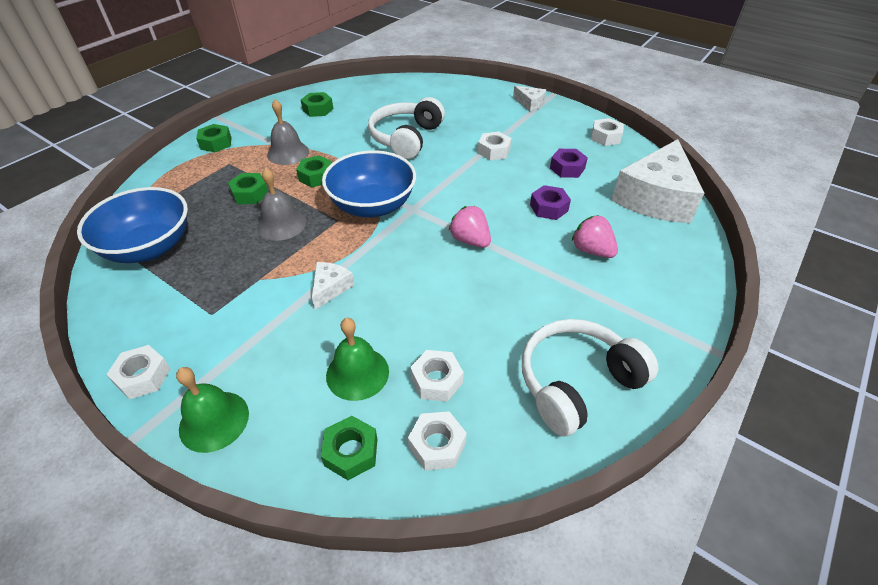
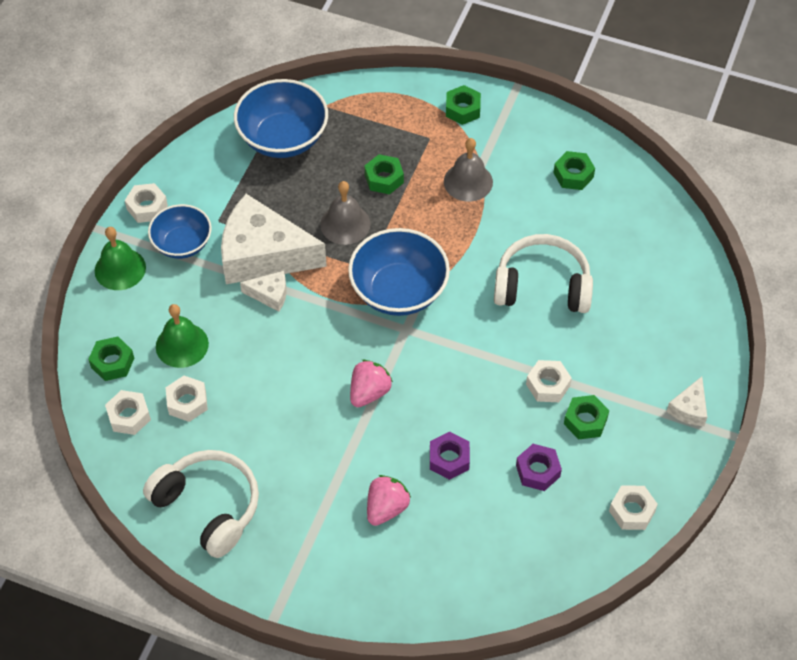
camera: 75 degrees right, 10 degrees up
green nut [296,155,332,188] -> green nut moved to [564,395,609,440]
white cheese [611,139,704,223] -> white cheese moved to [221,194,327,284]
none -> blue bowl [148,204,212,259]

